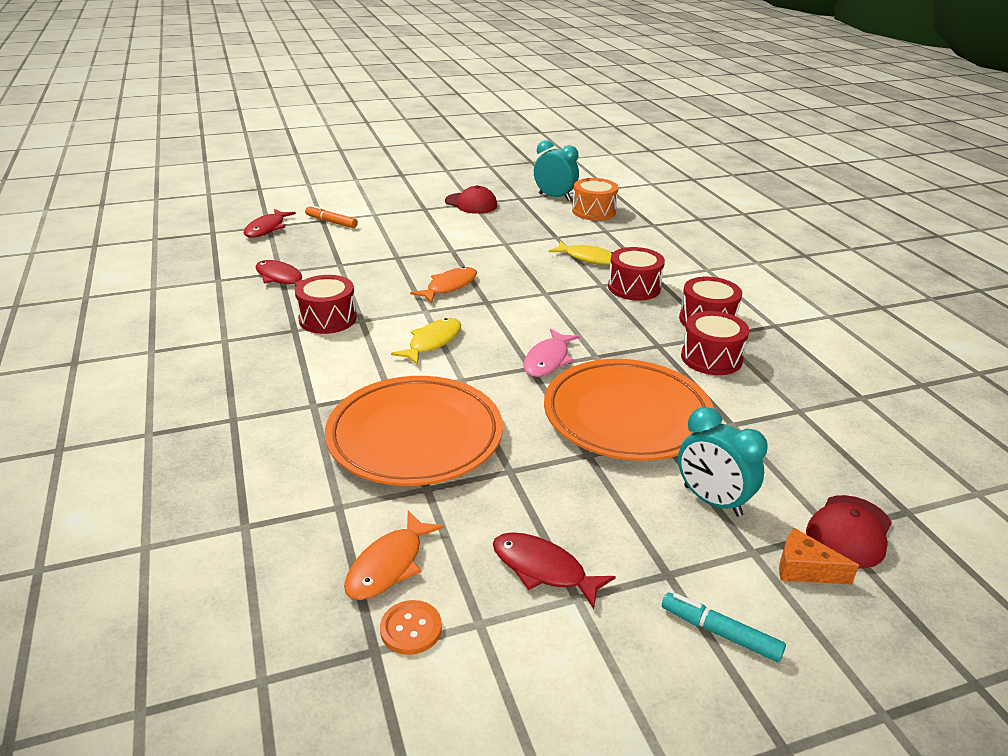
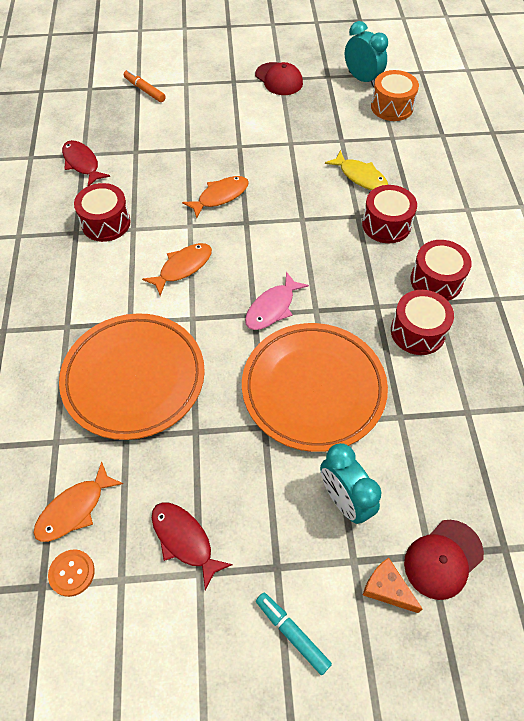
camera: 15 degrees right, 25 degrees up
red fish [244,209,296,238] -> none
yellow fish [391,318,461,365] -> orange fish [142,243,212,296]

